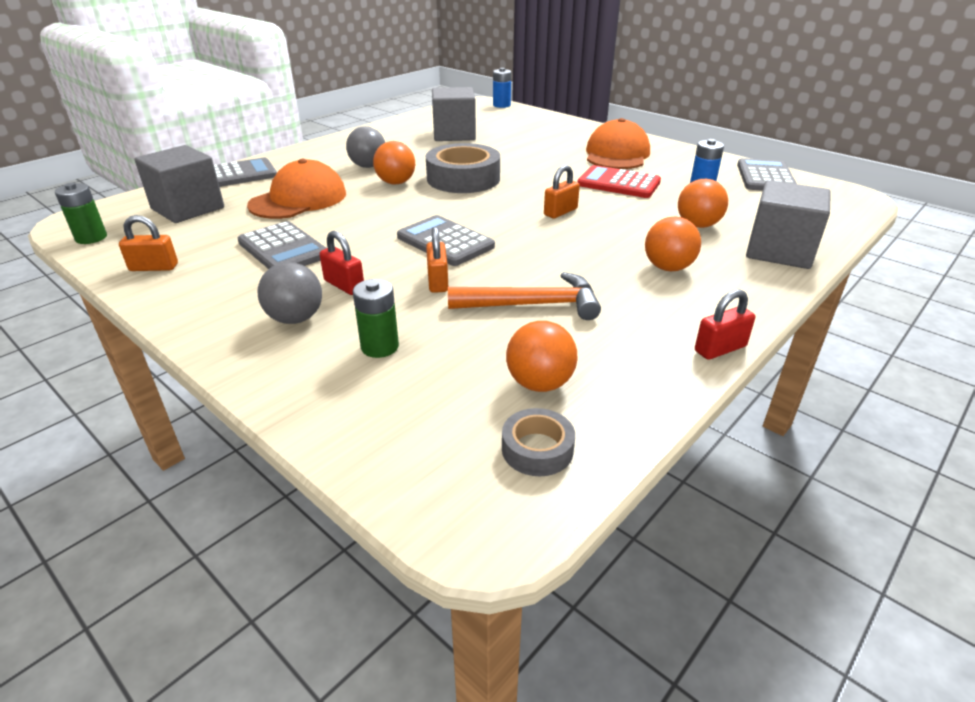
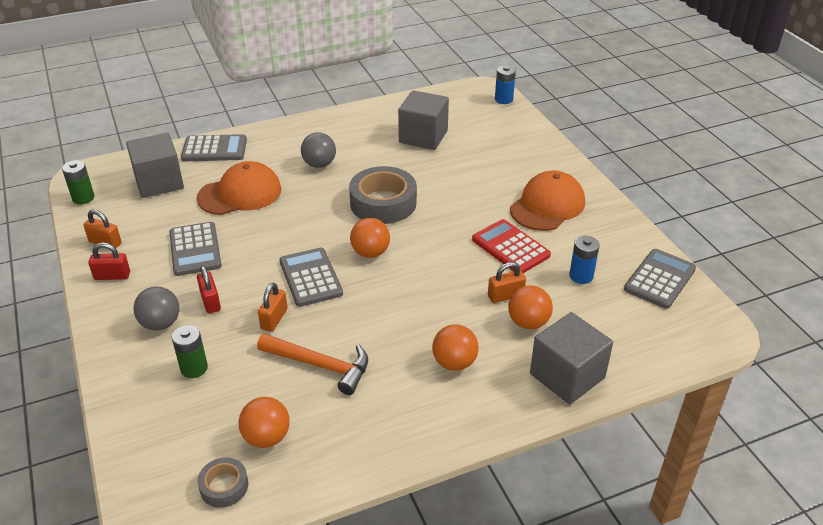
camera: 25 degrees right, 5 degrees up
orange ball [373,141,415,184] -> orange ball moved to [350,218,390,258]
orange padlock [544,165,580,218] -> orange padlock moved to [488,262,526,303]
red padlock [695,289,755,360] -> red padlock moved to [88,243,130,280]

